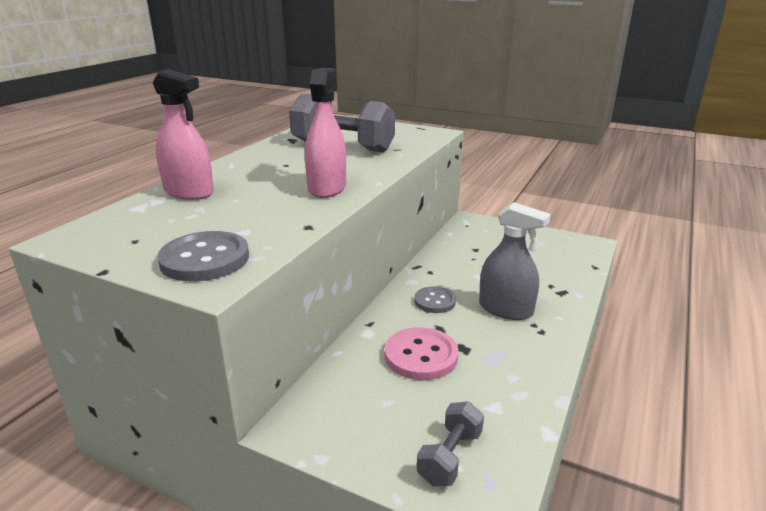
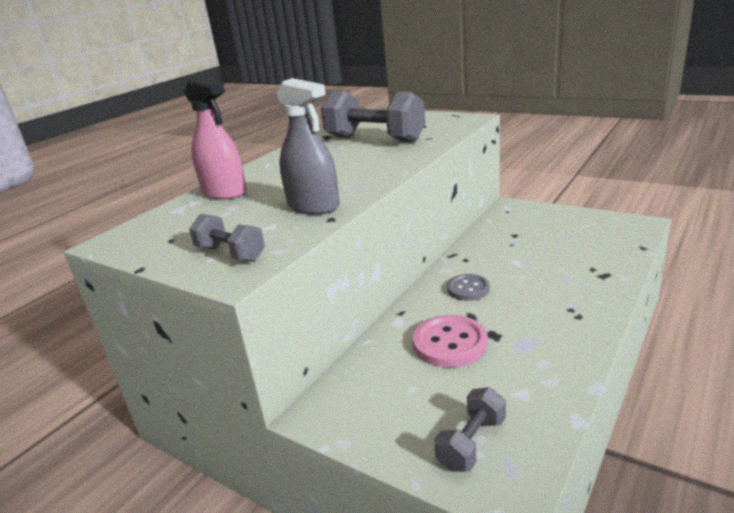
camera: 10 degrees right, 0 degrees up
grey button [157,231,249,281] -> grey dumbbell [189,214,265,262]
pink spray bottle [305,68,346,198] -> none
grey spray bottle [479,202,551,320] -> grey spray bottle moved to [276,78,340,215]

